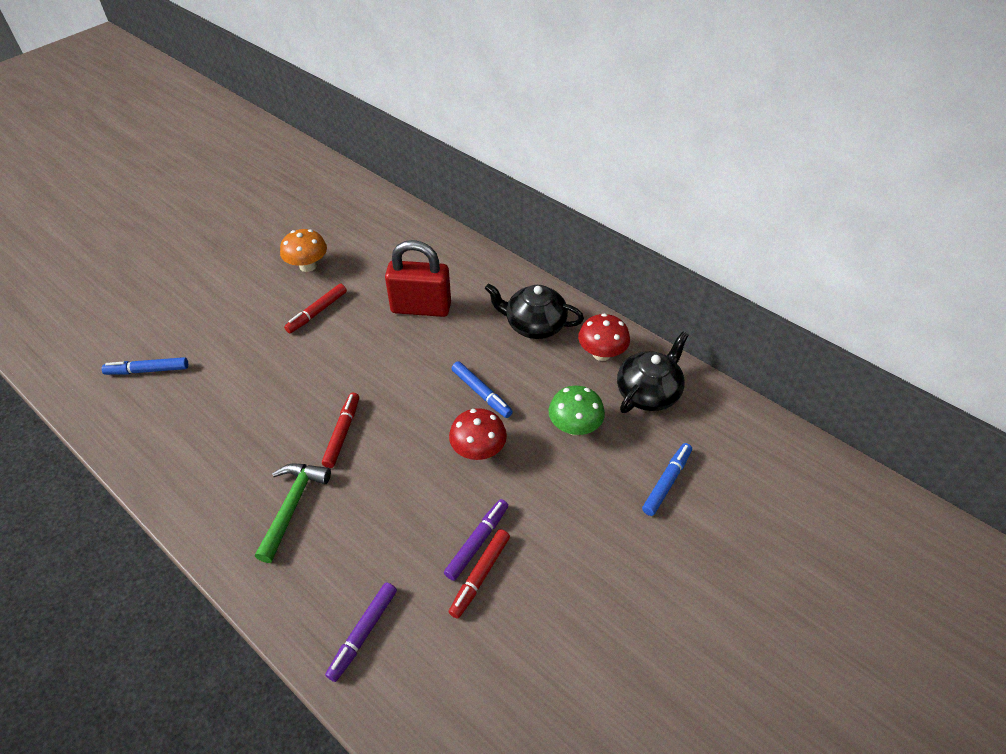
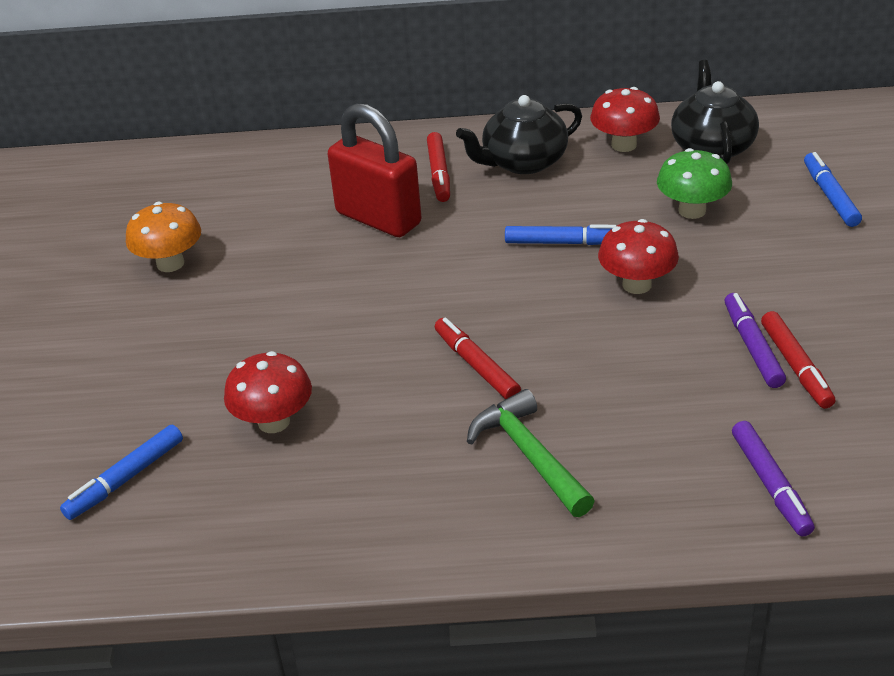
camera: 40 degrees left, 10 degrees down
red marker [284,284,347,333] -> red marker moved to [427,132,450,202]
red padlock [385,240,451,317] -> red padlock turned 75 degrees clockwise [328,103,422,237]
none -> red mushroom [224,351,312,433]

